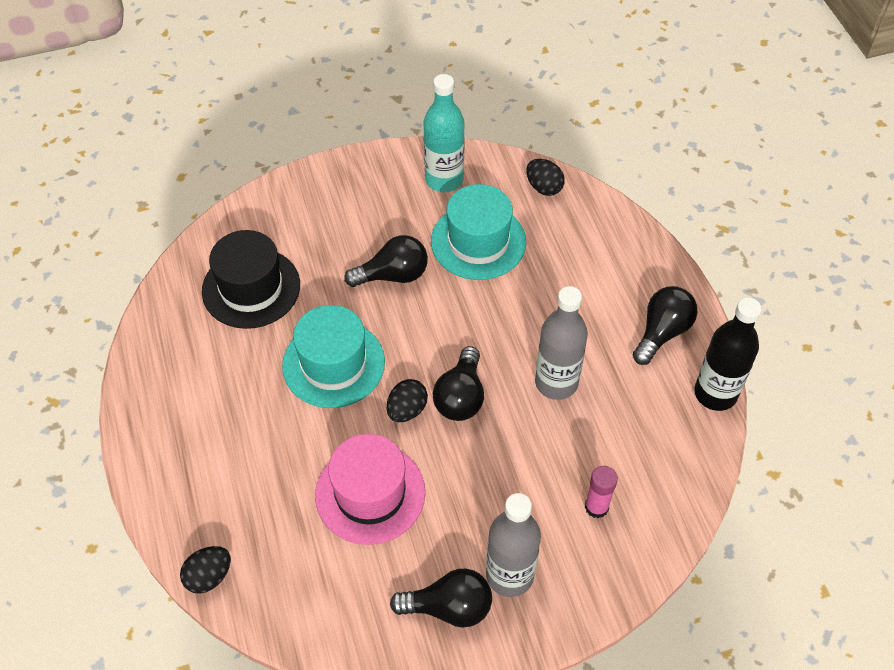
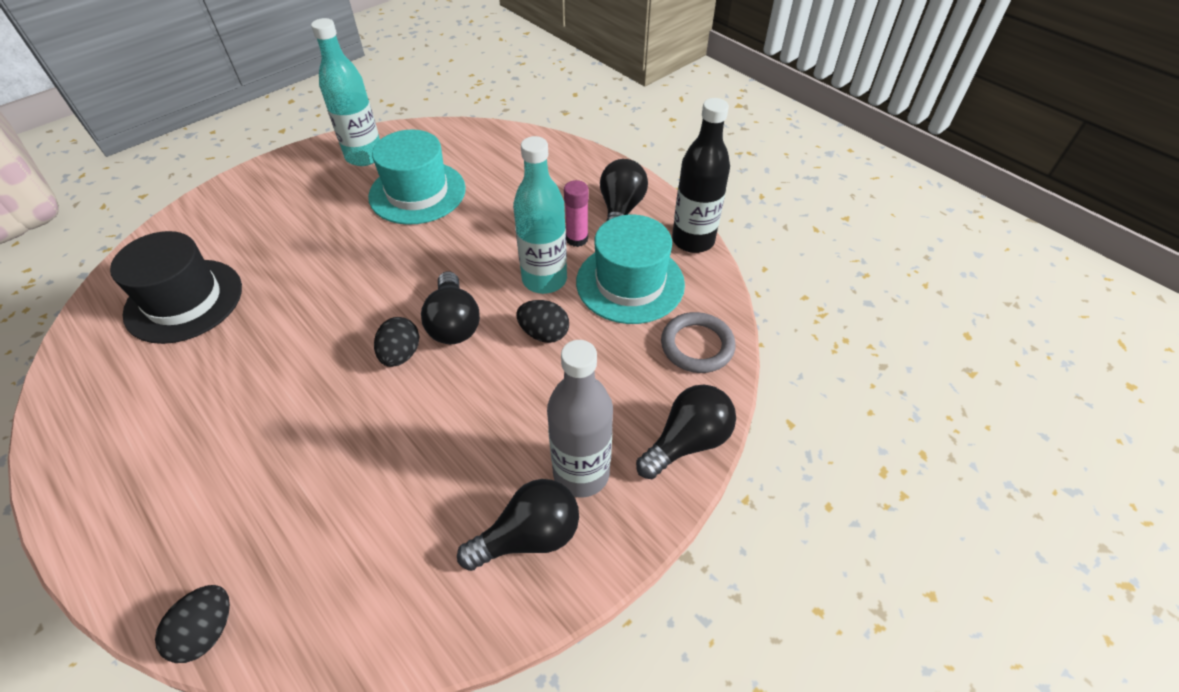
camera: 25 degrees left, 5 degrees down
turquoise hat [282,305,385,408] -> turquoise hat moved to [576,215,685,324]
pink hat [315,434,425,545] -> none
black light bulb [344,235,428,287] -> black light bulb moved to [636,385,736,479]
black egg [526,159,565,196] -> black egg moved to [516,300,569,343]
grey bottle [535,286,588,400] -> turquoise bottle [513,136,567,294]
pink glue stick [585,466,618,518] -> pink glue stick moved to [564,180,589,247]
none -> grey ring [661,312,736,373]

